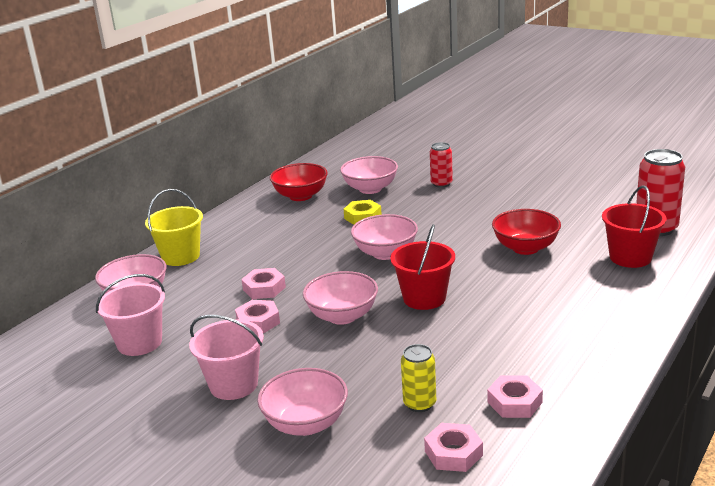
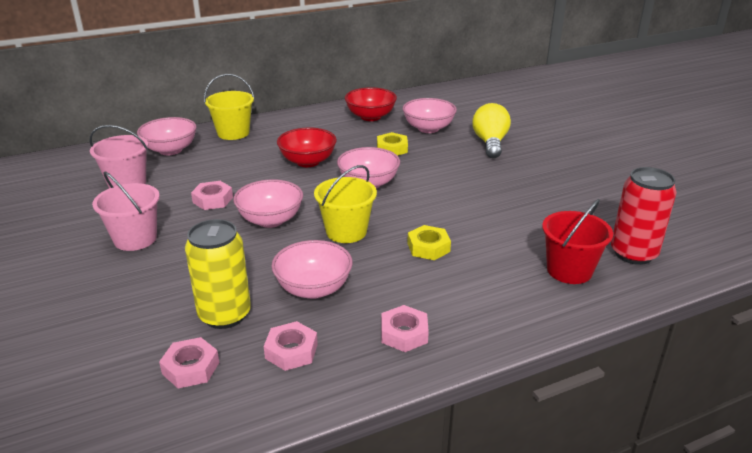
camera: 30 degrees right, 5 degrees up
pink nut [241,268,286,299] -> pink nut moved to [381,305,429,352]
pink bowl [257,368,348,436] -> pink bowl moved to [271,240,353,299]
red bucket [390,224,455,310] -> yellow bucket [314,165,377,243]
yellow can [401,344,436,412] -> yellow can [185,219,251,329], size x1.67
red can [430,142,453,188] -> yellow light bulb [472,103,511,158]
red bowl [492,209,561,255] -> red bowl moved to [277,128,337,167]
none -> yellow nut [407,225,451,260]

